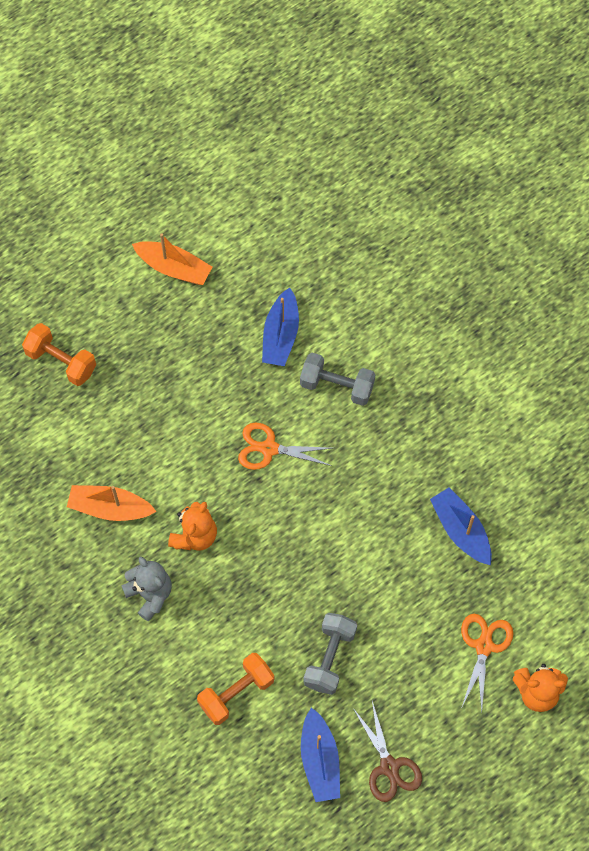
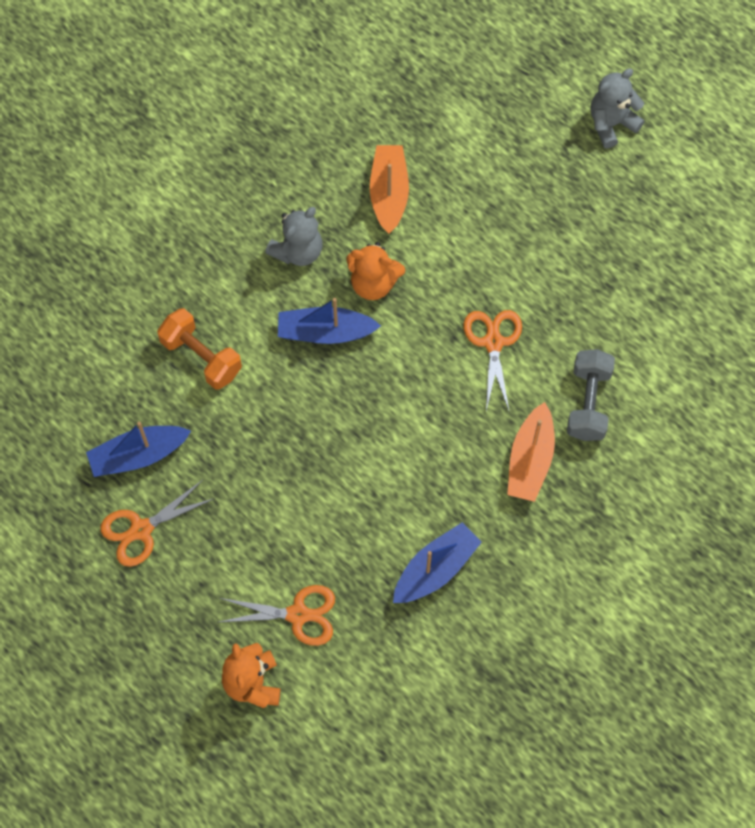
camera: 80 degrees right, 0 degrees up
orange dumbbell [22,323,96,386] -> none
orange boat [132,233,212,285] -> orange boat moved to [507,402,555,502]
blue boat [262,287,299,366] -> blue boat moved to [278,298,381,344]
grey dumbbell [303,613,357,695] -> none
brown scissors [353,701,422,802] -> orange scissors [100,480,215,567]
none -> grey teddy bear [590,69,645,149]

